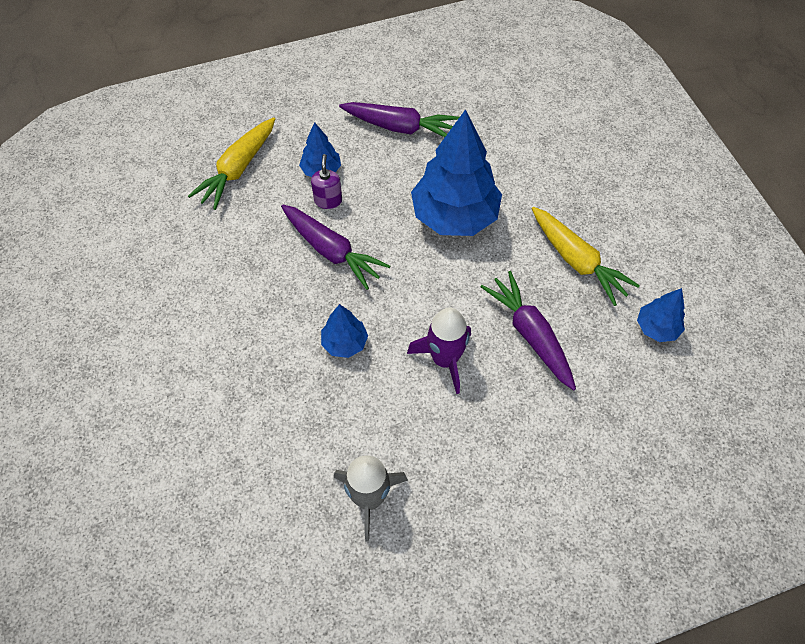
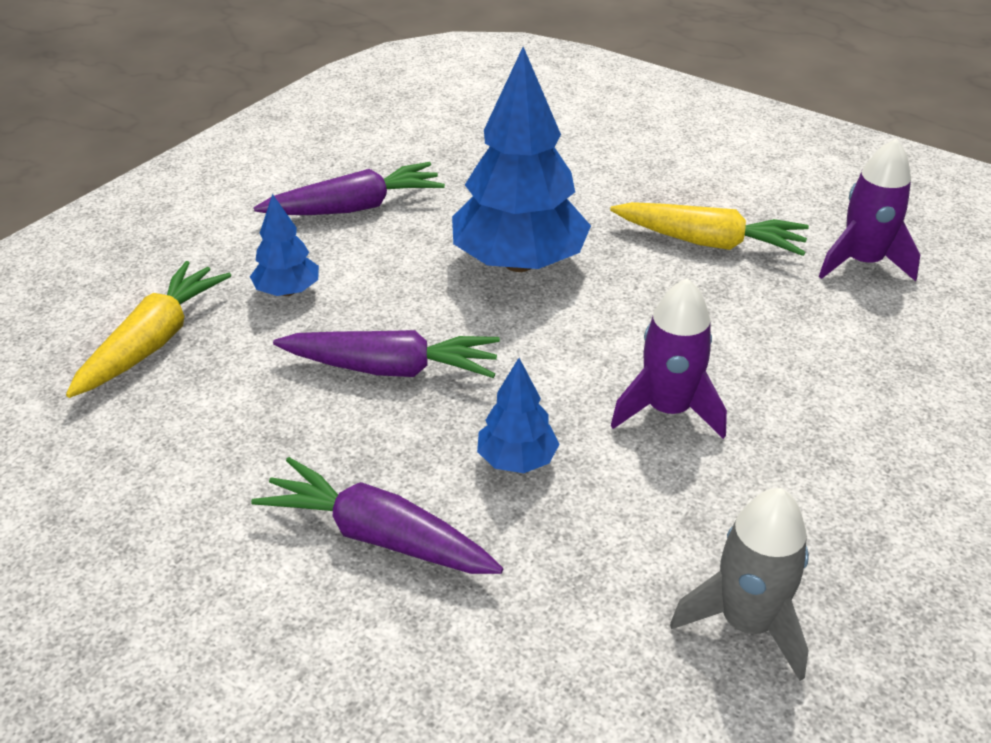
camera: 35 degrees left, 20 degrees down
yellow carrot [188,117,275,210] -> yellow carrot turned 150 degrees counterclockwise [66,261,232,398]
purple soap dispenser [311,154,342,209] -> none
purple carrot [480,271,576,391] -> purple carrot moved to [251,457,503,574]
blue tree [637,288,685,342] -> purple rocket [819,139,920,281]

